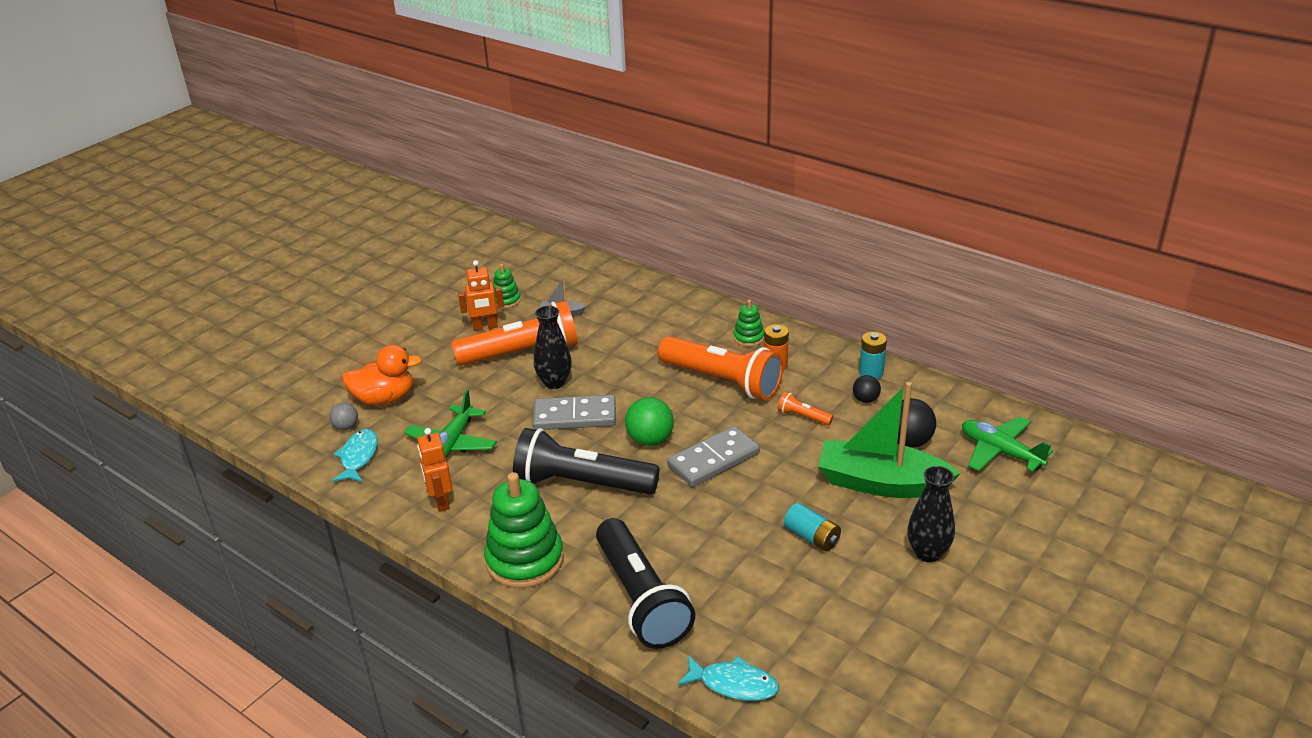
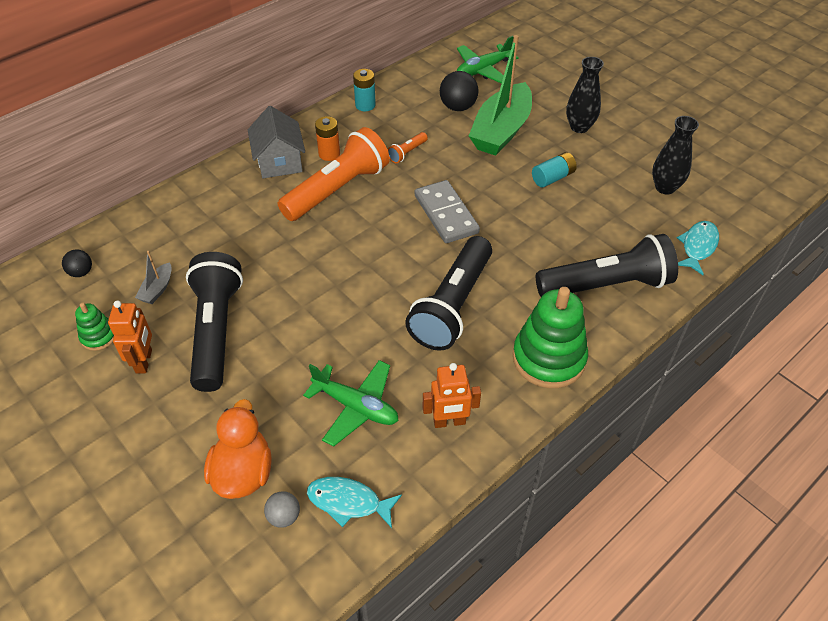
camera: 80 degrees left, 15 degrees up
orange flashlight [451,300,578,366] -> black flashlight [186,252,243,392]
grey domino [533,395,616,430] -> none
black vase [534,306,572,389] -> black vase moved to [652,116,699,195]
green ball [625,397,674,446] -> none
green stacking toy [733,300,764,347] -> grey house [248,106,305,178]
black ball [853,375,881,403] -> black ball moved to [62,250,92,277]

